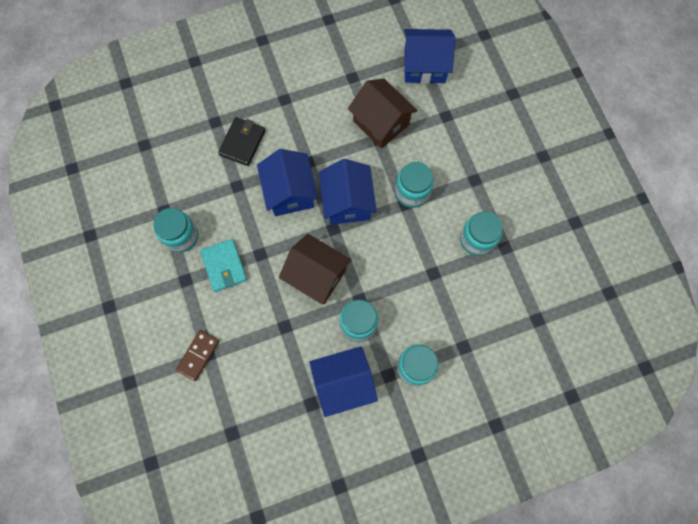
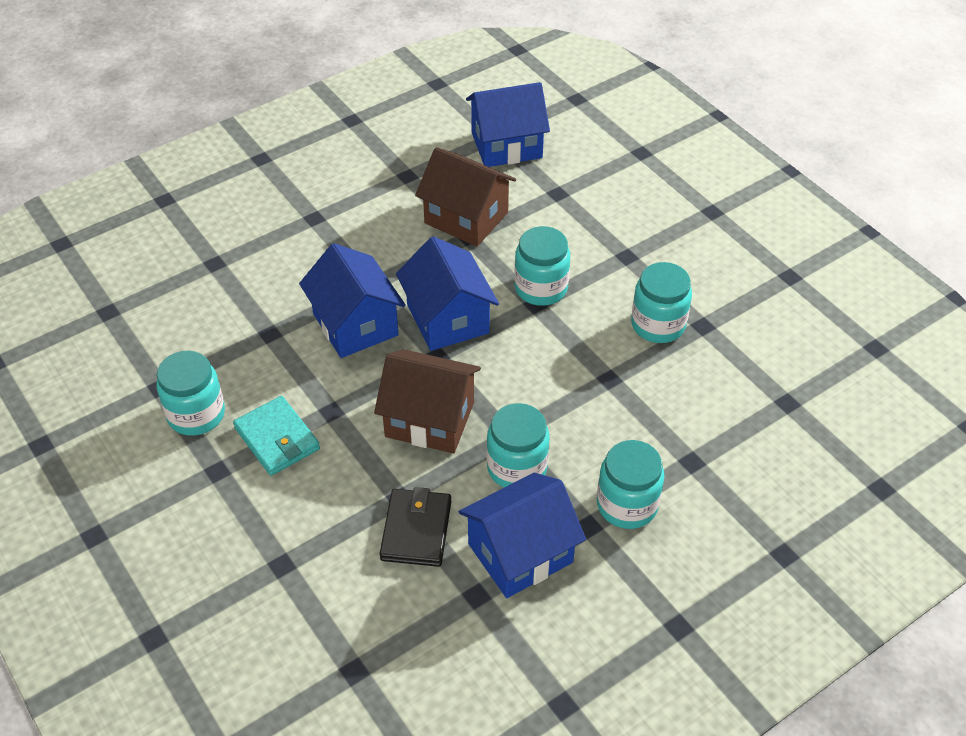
camera: 15 degrees left, 25 degrees down
brown domino [176,330,219,381] -> none
black wallet [218,117,266,166] -> black wallet moved to [380,487,451,567]

